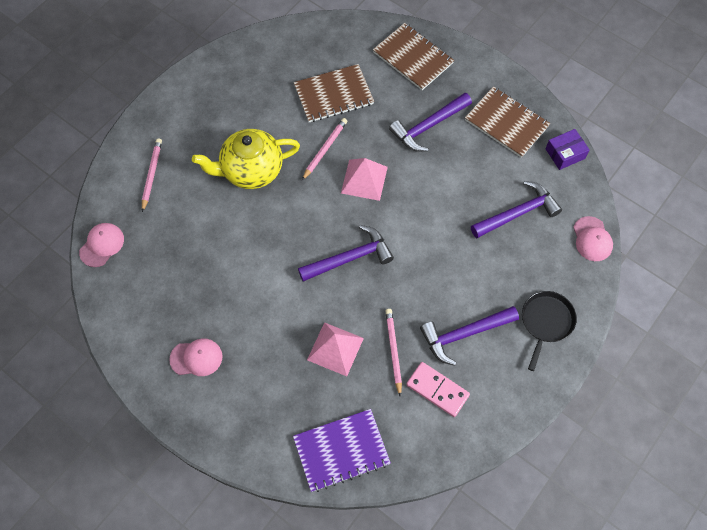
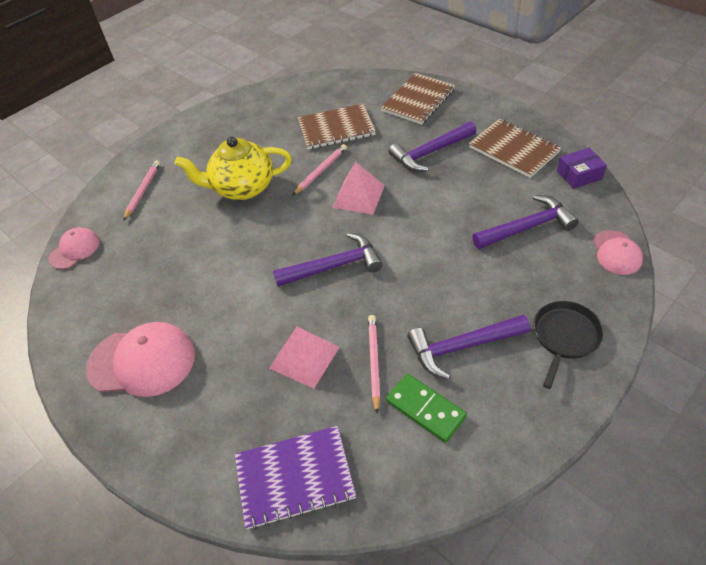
camera: 10 degrees right, 15 degrees down
pink cap [169,338,222,376] -> pink cap [86,322,195,397], size x1.75
brown notebook [373,23,454,90] -> brown notebook turned 75 degrees clockwise [381,73,455,125]
pink domino [406,362,470,417] -> green domino [386,374,467,443]

